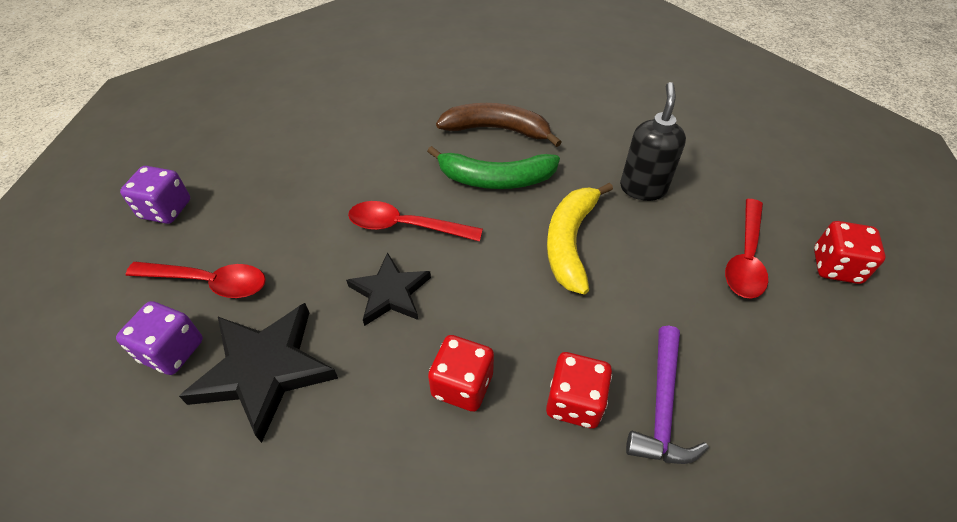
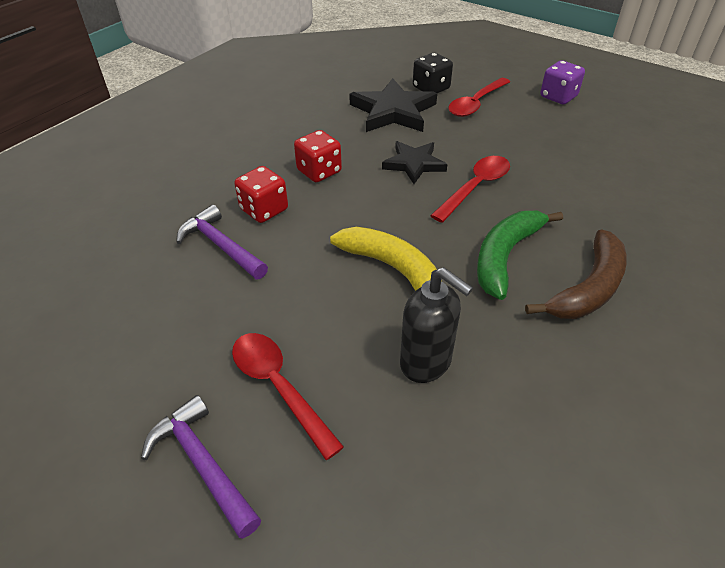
camera: 120 degrees right, 5 degrees down
purple dice [116,301,203,375] -> black dice [413,53,453,93]
red dice [814,221,886,284] -> purple hammer [141,395,261,539]

